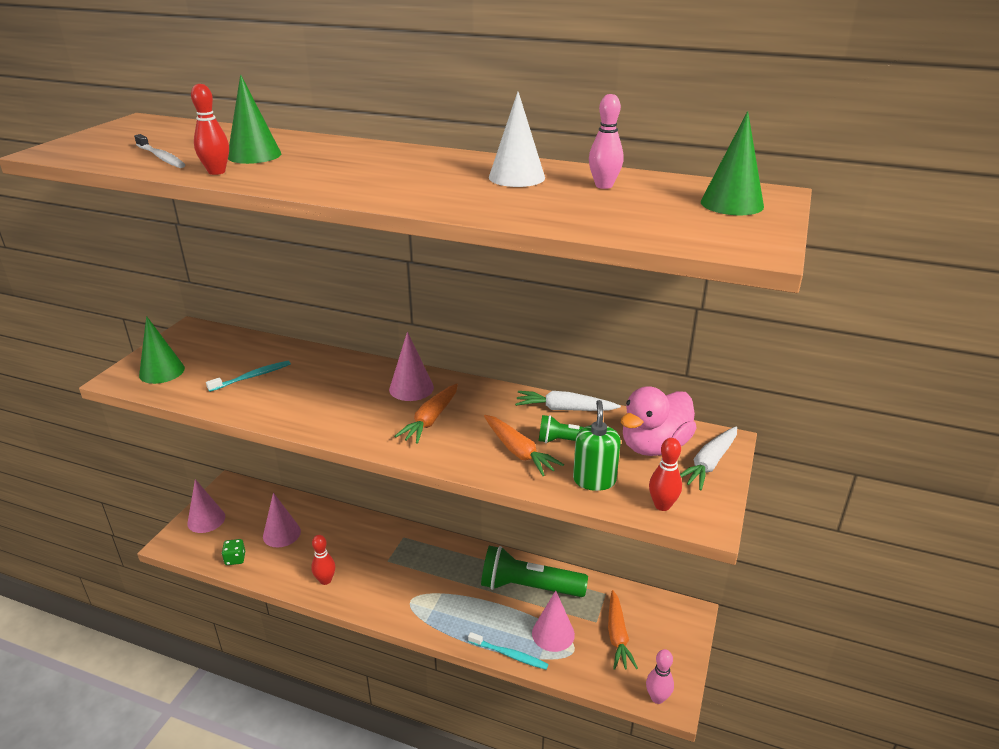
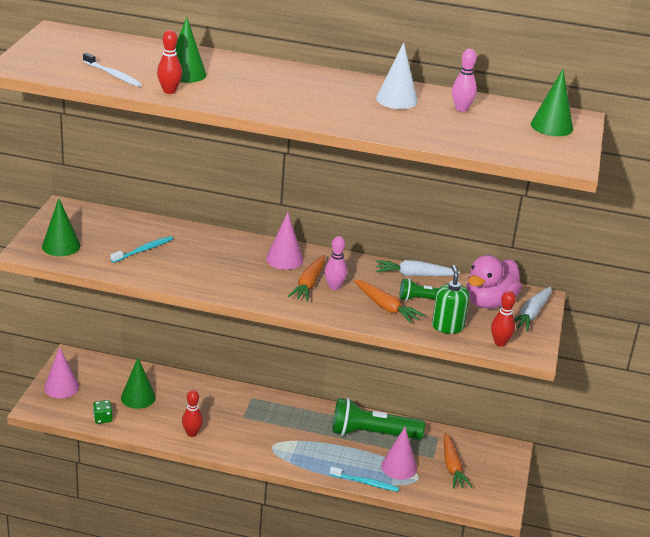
camera: 10 degrees left, 0 degrees up
pink cone [263,493,301,547] -> green cone [121,358,156,409]
pink bowling pin [646,649,674,704] -> pink bowling pin moved to [325,236,347,290]

